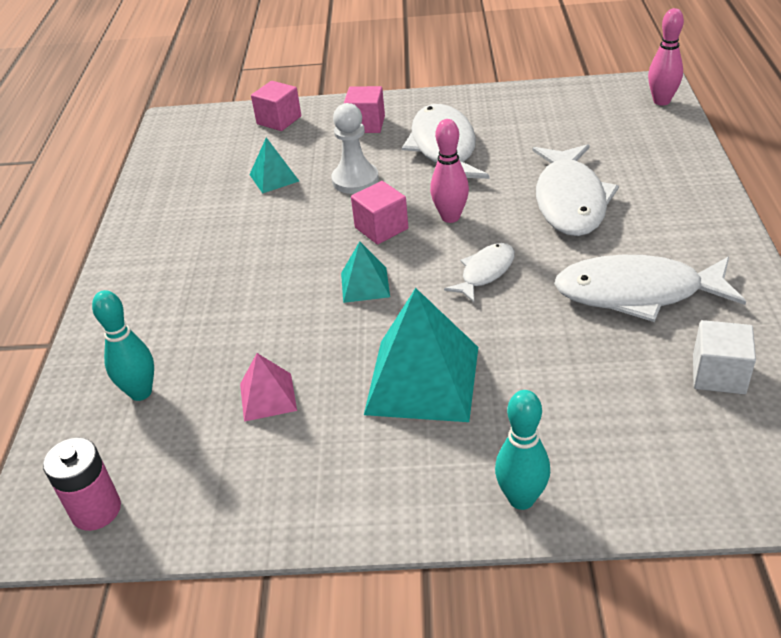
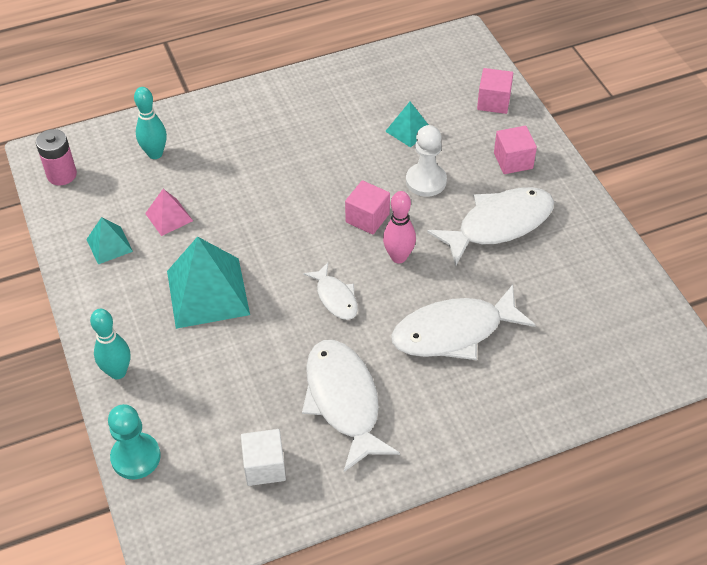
camera: 65 degrees right, 10 degrees up
turquoise pyramid [341,241,390,303] -> turquoise pyramid moved to [86,217,133,264]
white fish [444,243,515,302] -> white fish turned 45 degrees clockwise [304,263,358,320]
pink bowling pin [648,8,684,105] -> none
none -> turquoise pawn [108,404,161,479]

